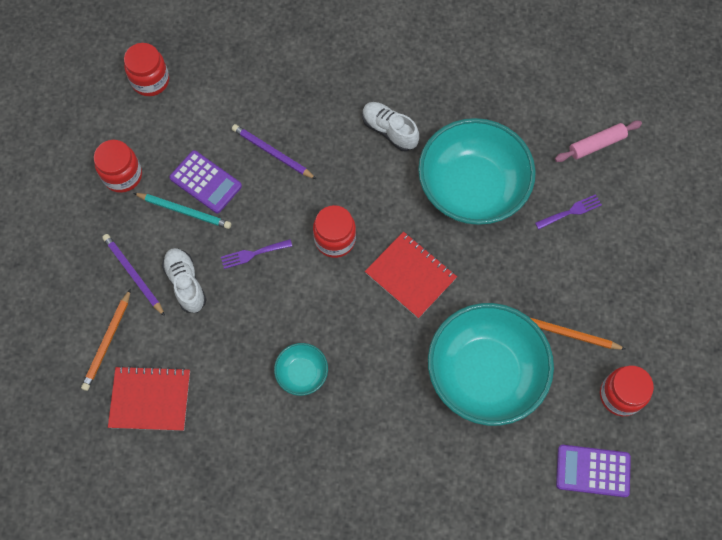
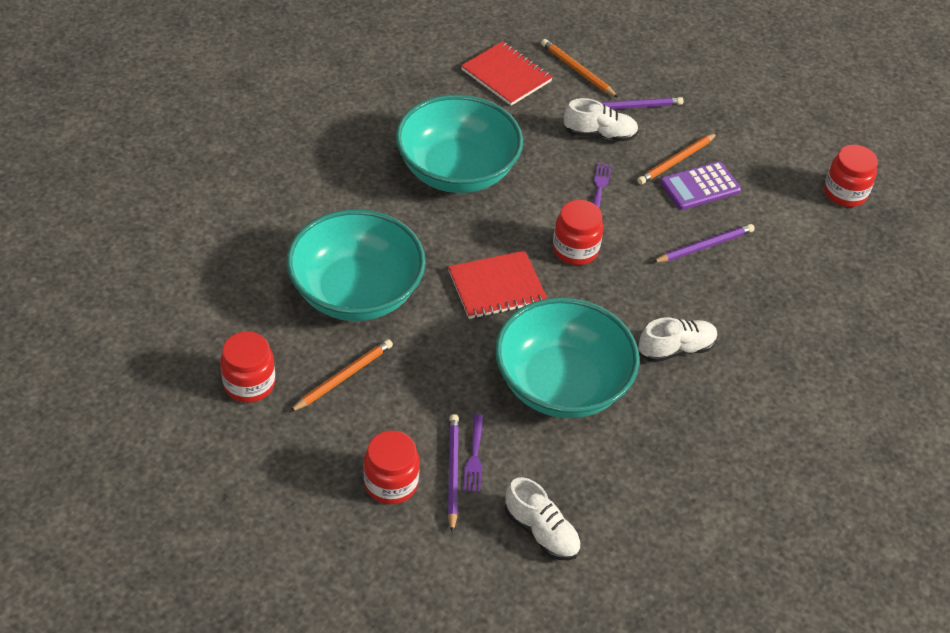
camera: 115 degrees right, 20 degrees down
red jar [94,140,142,193] -> red jar moved to [364,430,420,504]
red notebook [108,366,190,431] -> red notebook turned 75 degrees counterclockwise [461,41,553,106]
turquoise pencil [134,193,231,229] -> orange pencil [637,133,717,185]
turquoise bowl [274,343,328,396] -> turquoise bowl [396,95,523,193], size x2.27
pink rolling pin [555,121,642,162] -> white shoe [505,477,581,561]
purple calculator [556,445,631,497] -> none
none -> purple pencil [448,414,459,533]

